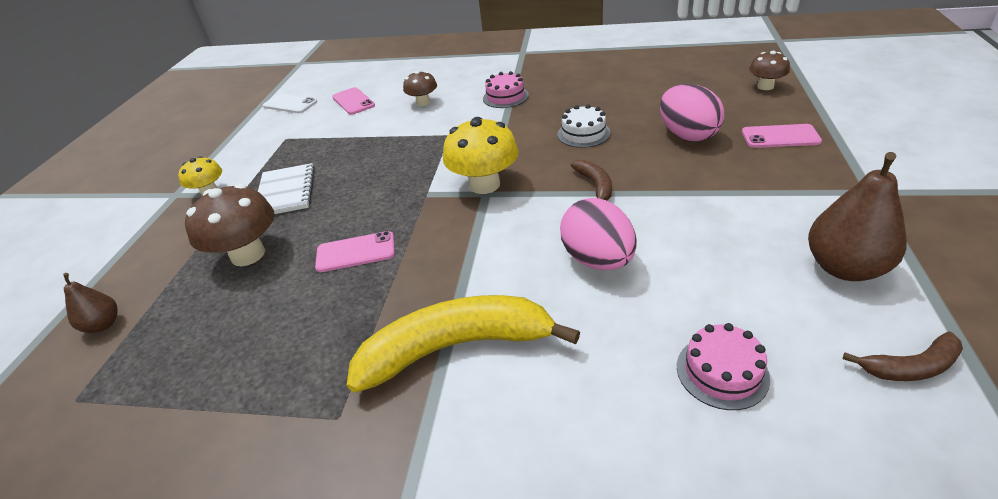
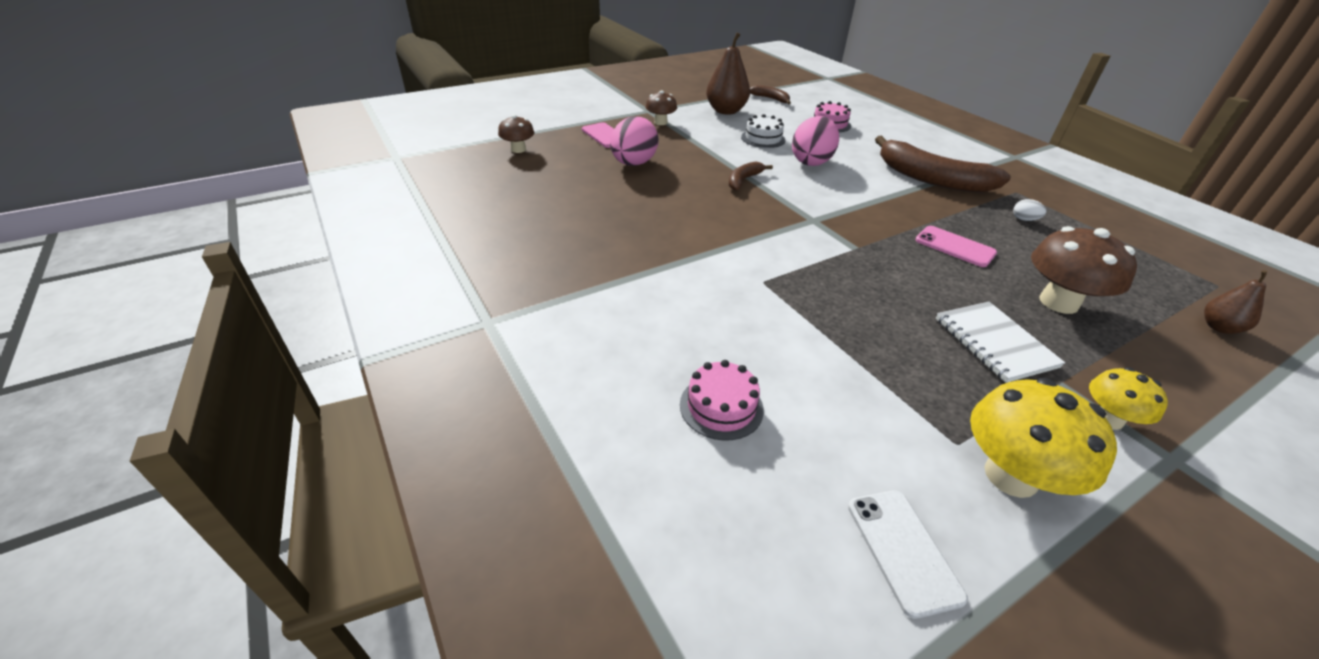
camera: 135 degrees left, 0 degrees up
white notebook [258,163,315,214] -> white notebook turned 60 degrees counterclockwise [936,302,1065,383]
pink phone [332,87,375,115] -> none
yellow banana [347,295,580,393] -> brown banana [875,136,1011,193]
brown mushroom [403,70,437,106] -> brown mushroom moved to [646,90,677,125]
yellow mushroom [443,117,519,194] -> yellow mushroom moved to [970,378,1117,498]
pink cake [483,71,529,108] -> pink cake moved to [680,360,764,440]
white cake [557,104,610,148] -> white cake moved to [741,114,785,148]
none -> white egg [1013,199,1046,221]

